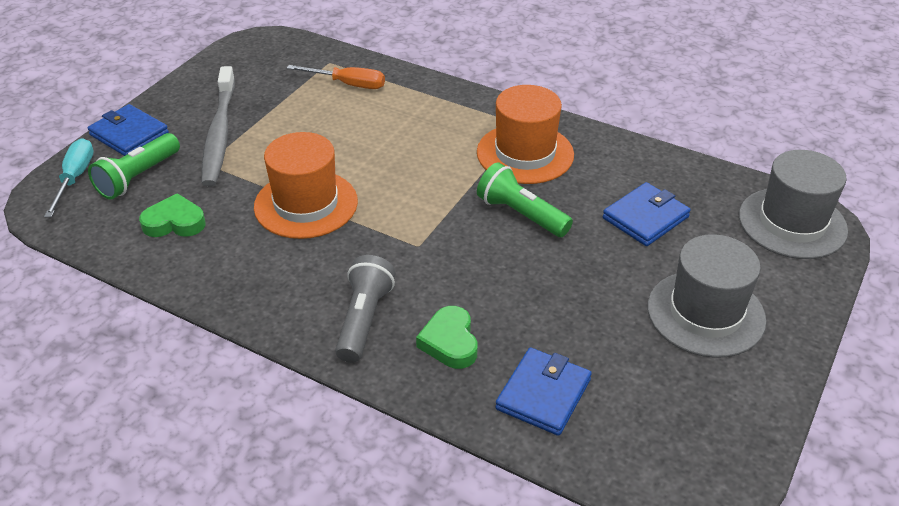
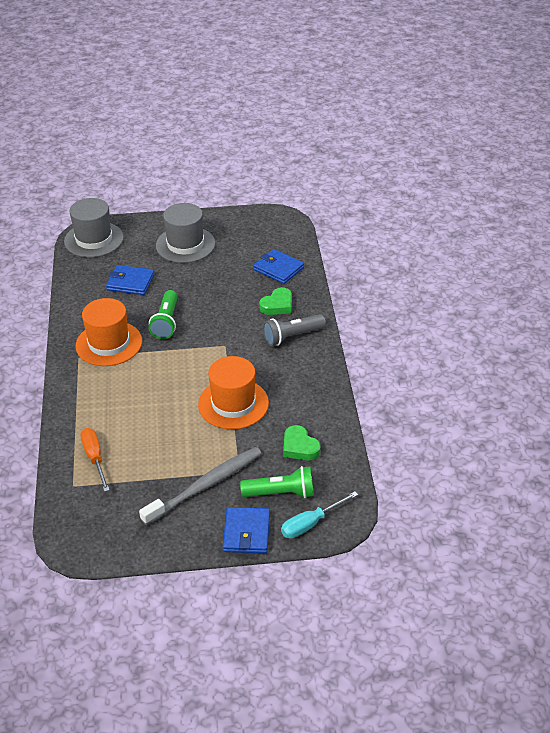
camera: 125 degrees left, 0 degrees up
blue wallet [495,348,592,436] -> blue wallet turned 45 degrees clockwise [253,249,304,284]

